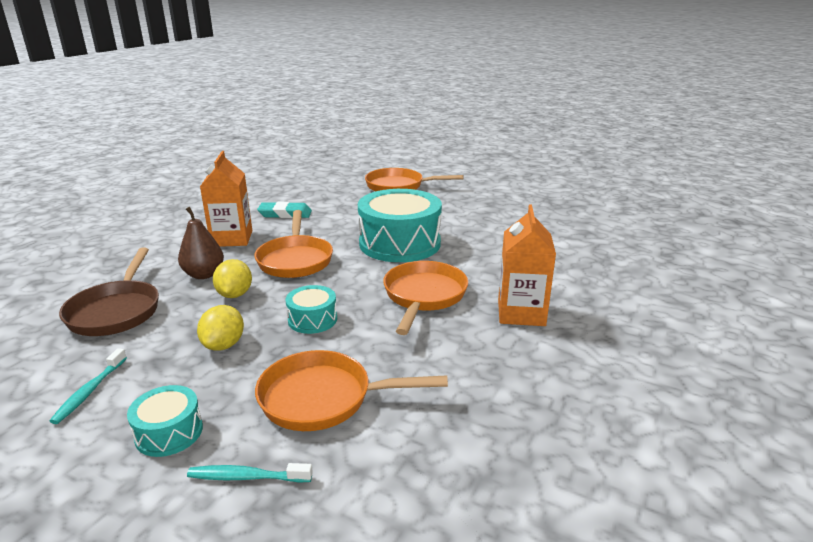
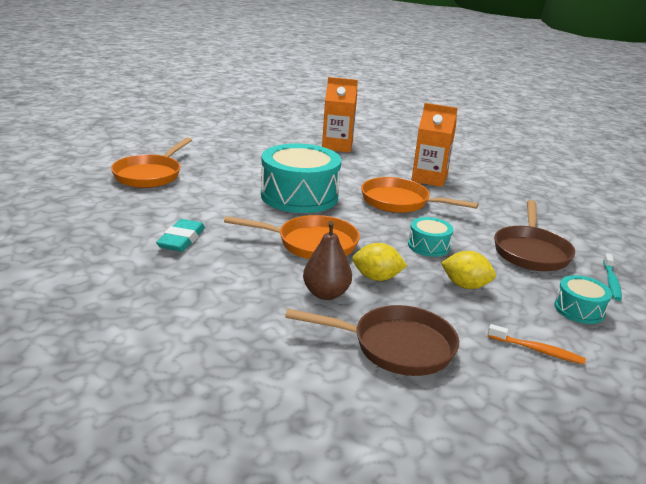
camera: 80 degrees left, 0 degrees up
turquoise toothbrush [50,348,127,424] -> orange toothbrush [488,324,586,364]
orange carton [200,151,252,247] -> orange carton moved to [322,77,358,153]
orange pan [255,350,448,431] -> brown pan [494,200,575,271]

